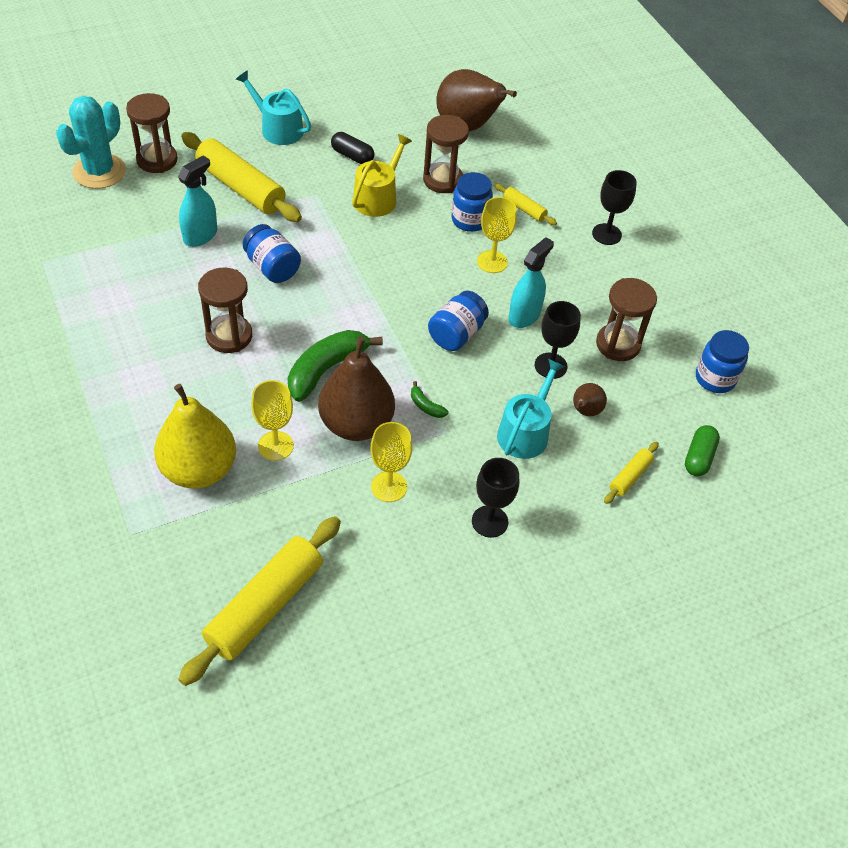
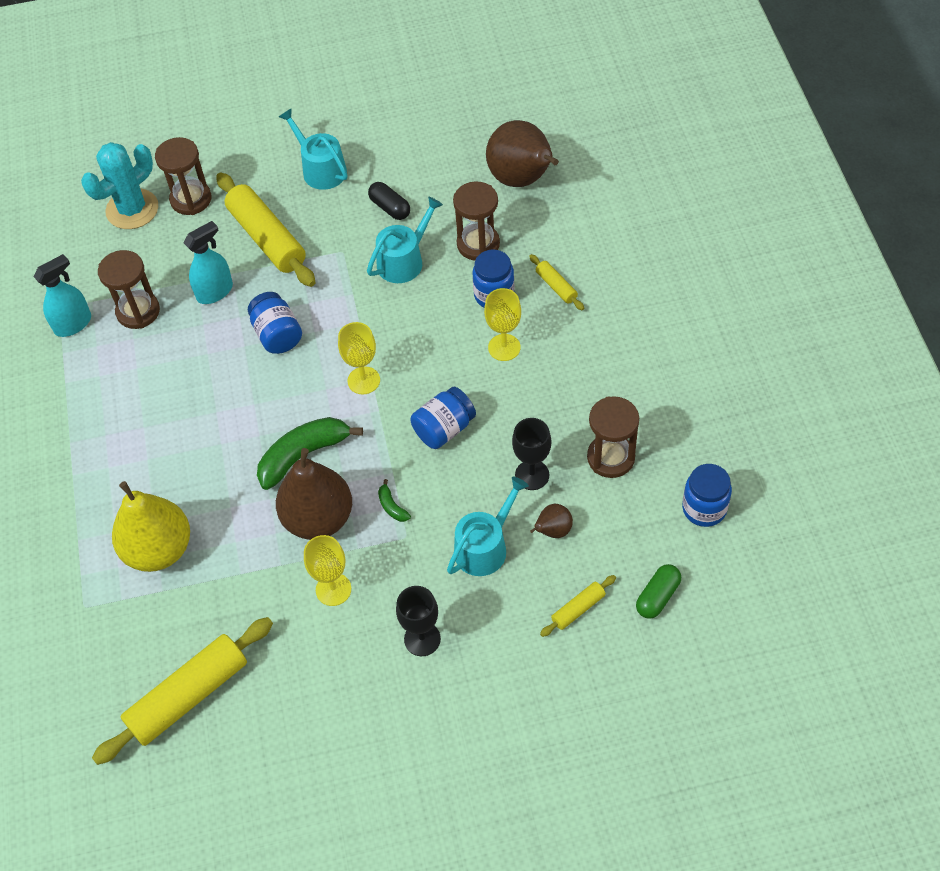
camera: 20 degrees right, 5 degrees up
brown hourglass [198,268,252,353] -> brown hourglass moved to [98,250,160,329]
yellow goblet [251,380,294,461] -> yellow goblet moved to [338,322,380,394]
yellow watering can [352,134,412,217] -> turquoise watering can [367,197,443,283]
turquoise spray bottle [508,237,554,328] -> turquoise spray bottle moved to [33,254,91,337]
black goblet [592,170,637,245] -> none

